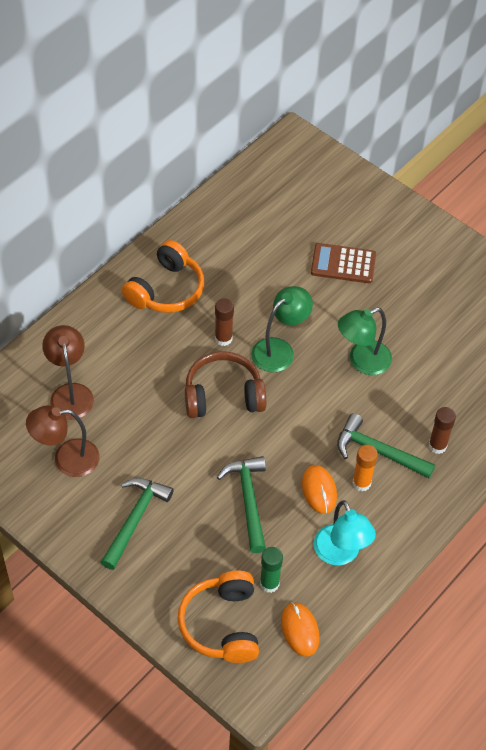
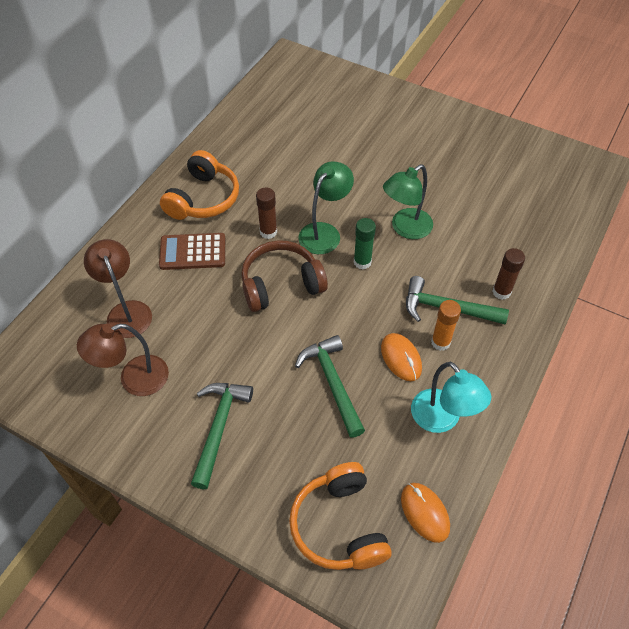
camera: 10 degrees left, 0 degrees up
green glue stick [260,547,283,593] -> green glue stick moved to [354,218,376,270]
brown calculator [311,243,376,283] -> brown calculator moved to [159,233,225,270]

